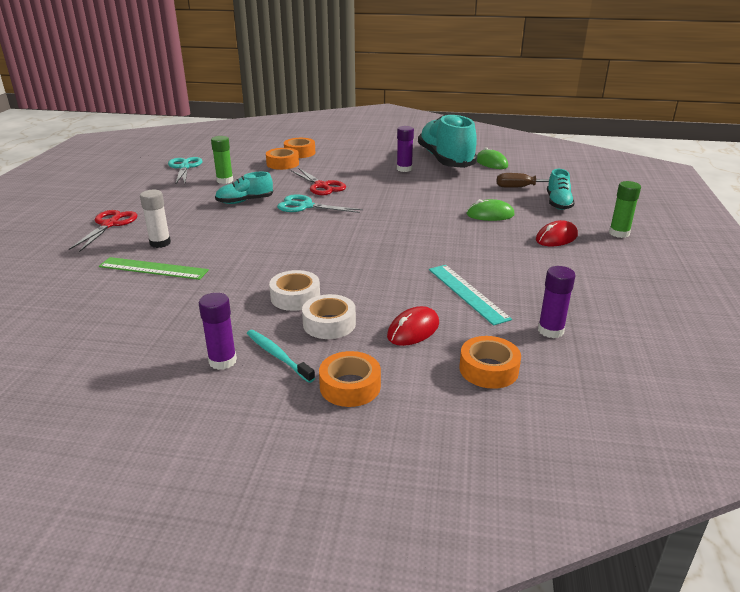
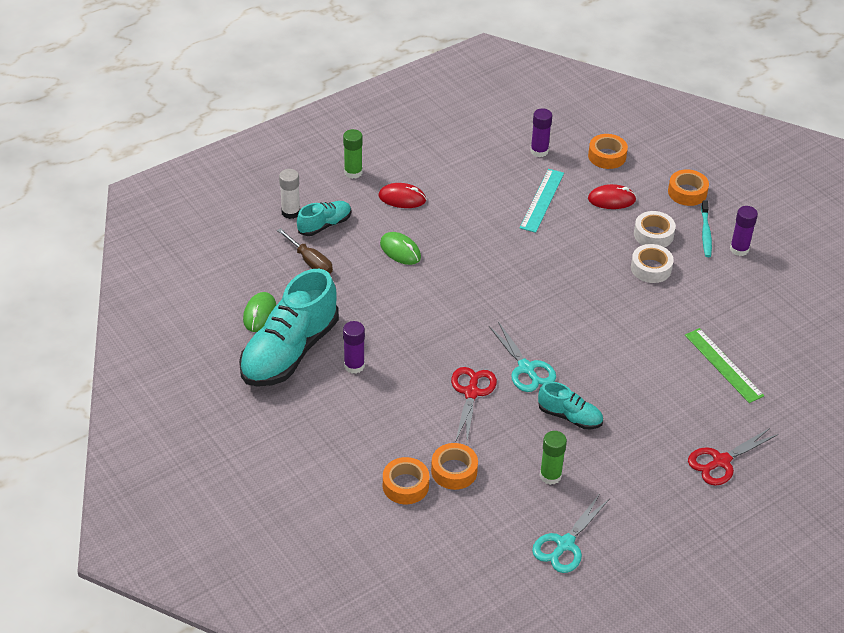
camera: 135 degrees left, 15 degrees up
white glue stick [140,190,171,248] -> white glue stick moved to [279,169,300,219]

